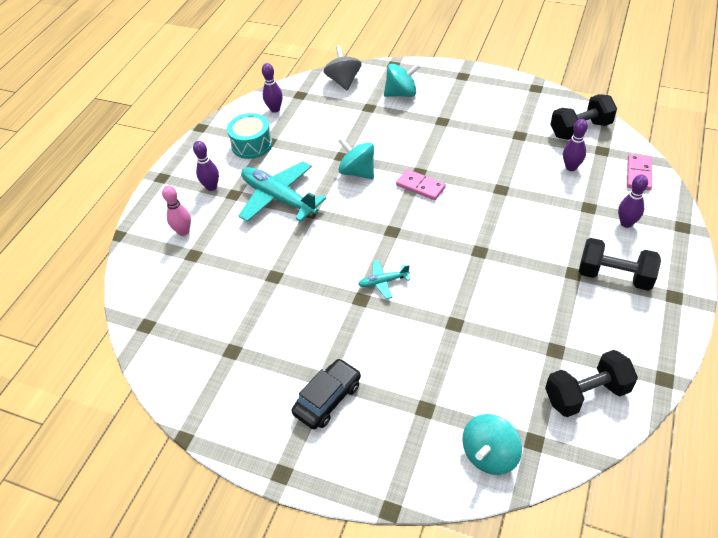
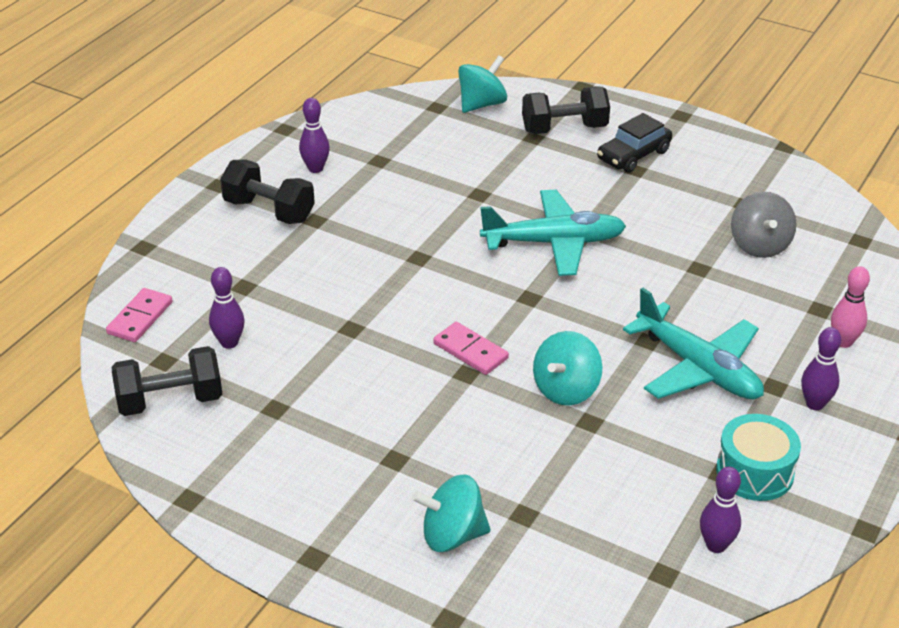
camera: 175 degrees left, 10 degrees down
grey spinning top [323,45,362,90] -> grey spinning top moved to [731,192,797,258]
turquoise spinning top [338,138,374,179] -> turquoise spinning top turned 75 degrees clockwise [533,331,602,405]
turquoise plane [358,260,410,299] -> turquoise plane [480,190,626,276], size x2.13
black dumbbell [545,350,638,417] -> black dumbbell moved to [522,86,610,134]
purple bowling pin [618,174,648,228] -> purple bowling pin moved to [299,98,330,173]

